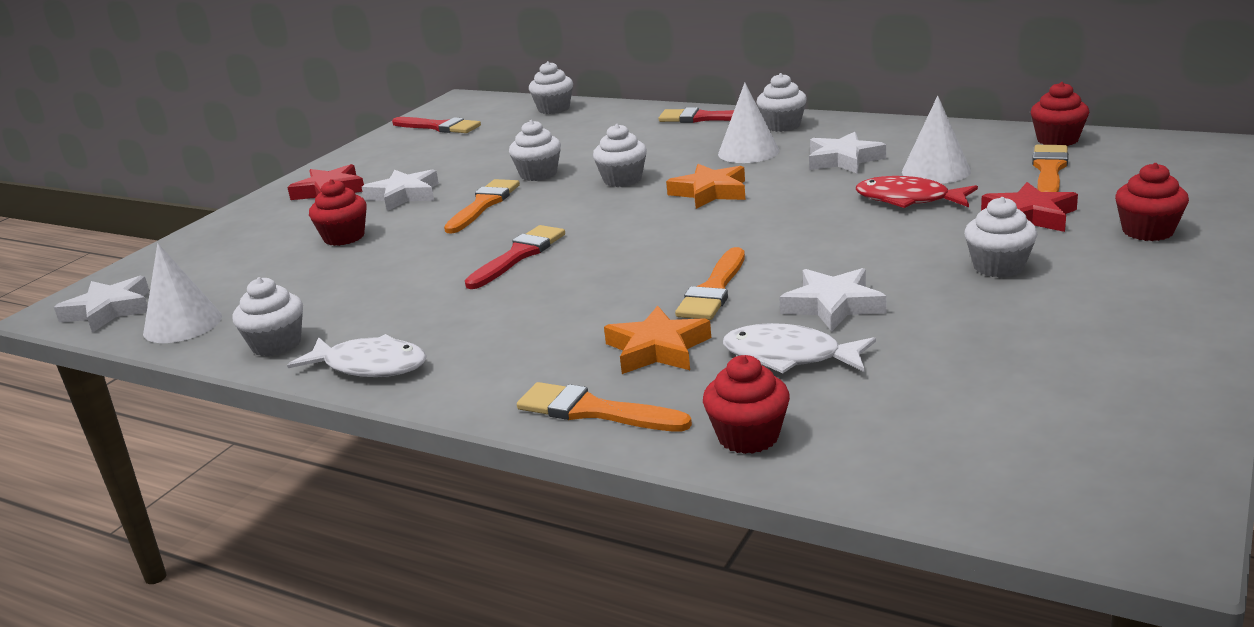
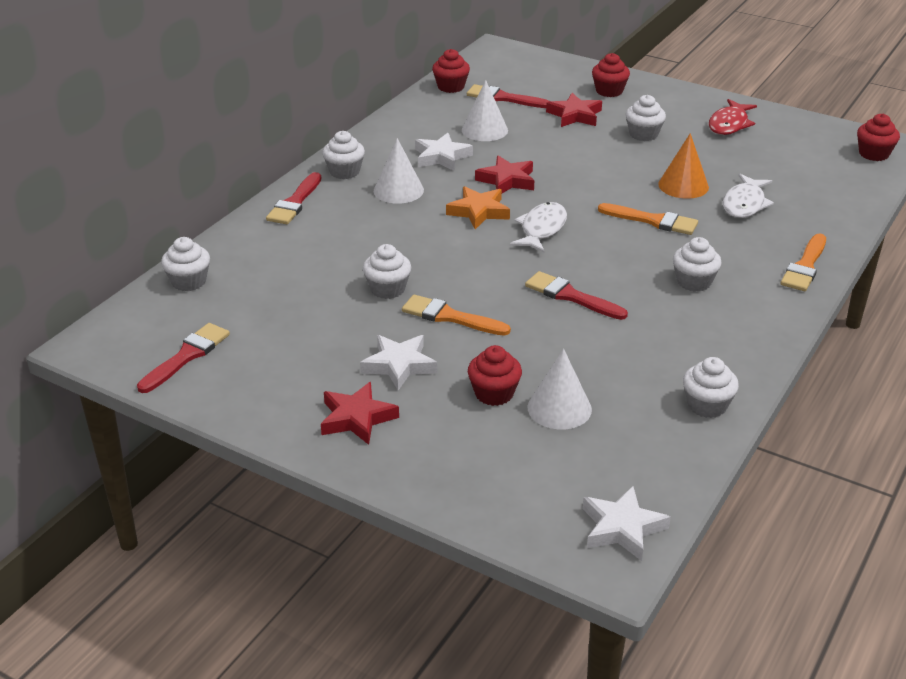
camera: 90 degrees left, 10 degrees up
white cone [143,243,222,343] -> white cone moved to [527,349,592,430]
white fish [287,334,427,377] -> white fish moved to [510,202,567,253]
white cupcake [593,124,647,187] -> white cupcake moved to [673,237,722,292]
orange star [604,306,711,374] -> none
red cupcake [703,355,790,454] -> red cupcake moved to [857,114,900,161]
white star [779,268,886,331] -> orange cone [658,133,709,199]
red fish [856,176,978,208] -> red fish moved to [709,99,757,135]
orange brush [1032,145,1068,192] -> red brush [467,84,549,108]
none -> red star [475,156,534,193]

